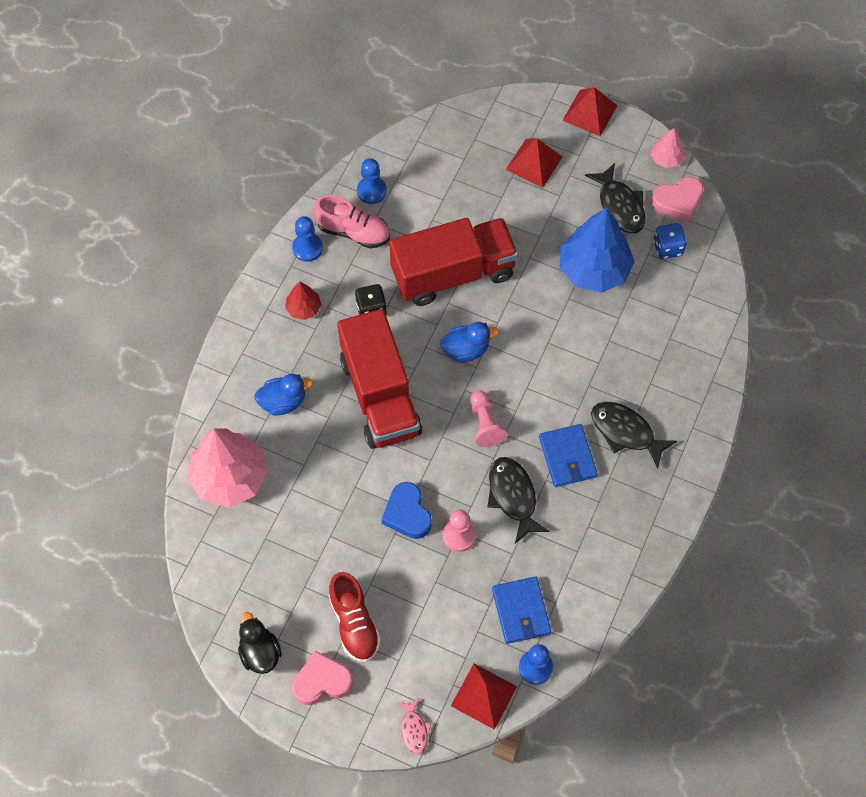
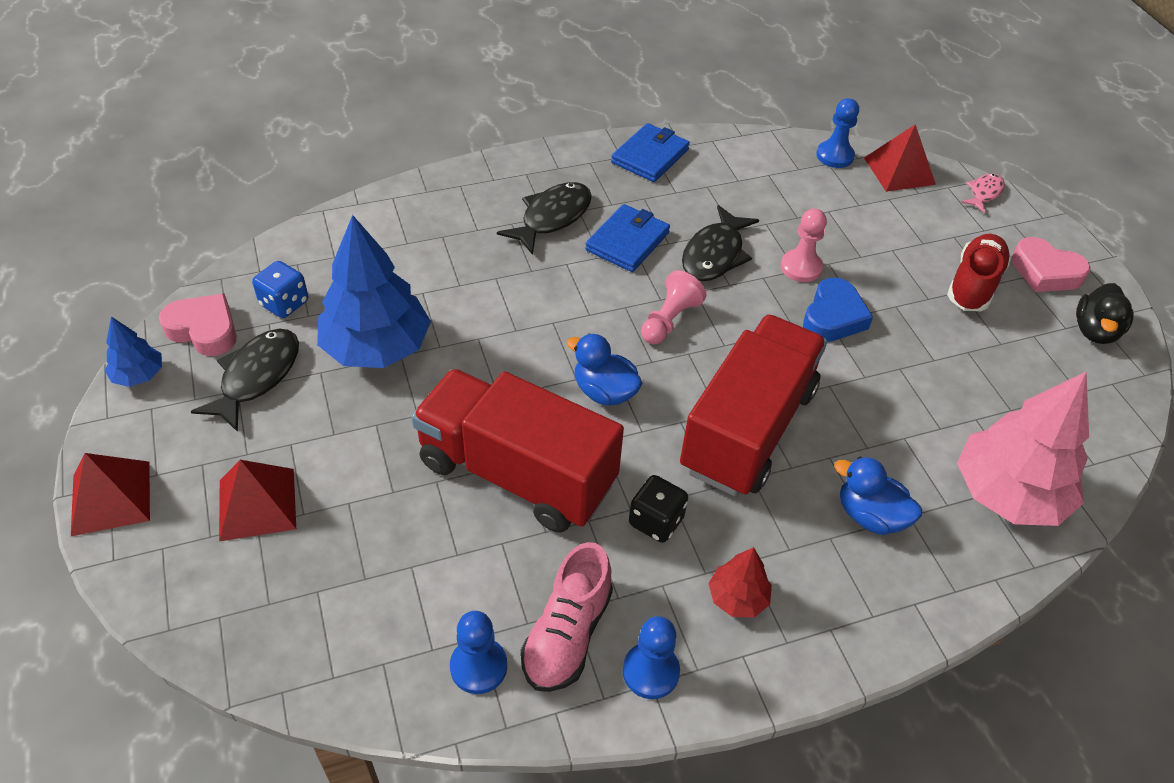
camera: 135 degrees left, 15 degrees down
pink shoe [313,195,390,248] -> pink shoe turned 135 degrees counterclockwise [521,542,613,692]
blue wallet [492,576,551,644] -> blue wallet moved to [611,123,690,182]
black fish [591,402,677,469] -> black fish turned 135 degrees counterclockwise [497,182,592,255]
pink tree [650,128,685,168] -> blue tree [104,316,162,387]

